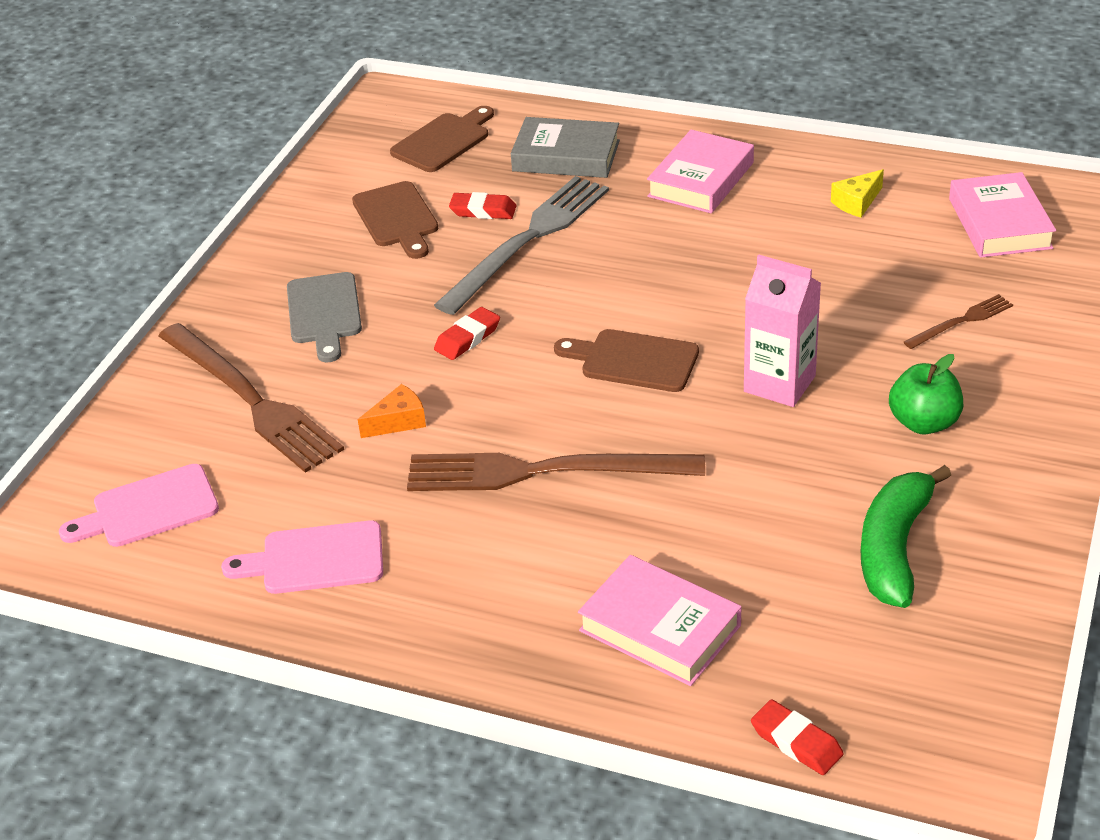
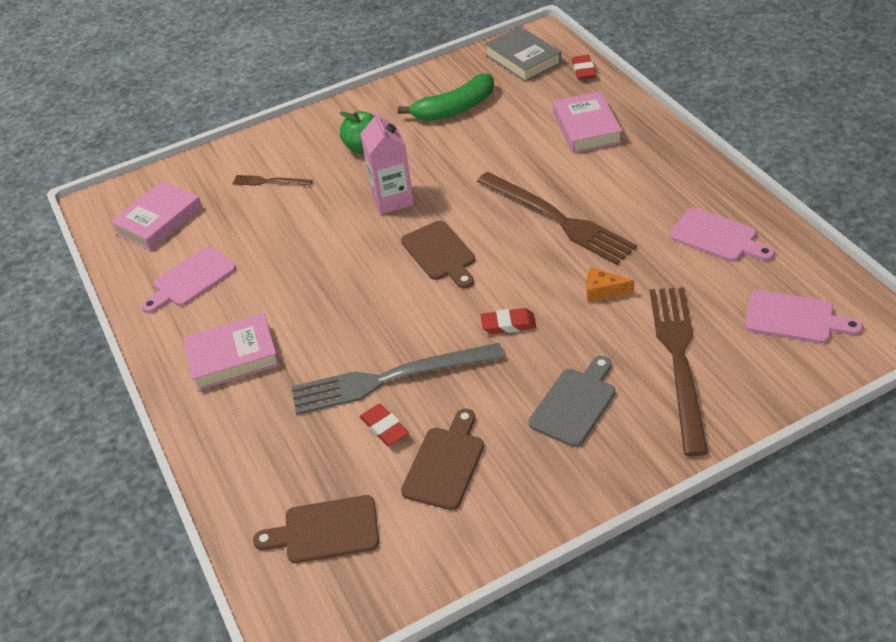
camera: 135 degrees left, 5 degrees up
grey book [511,117,620,178] -> grey book moved to [485,27,561,82]
yellow cheese [831,169,884,217] -> pink cutting board [141,246,236,313]

